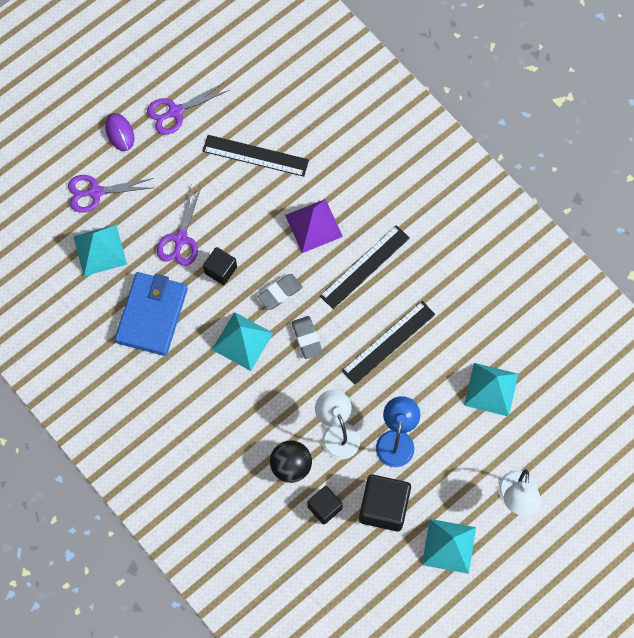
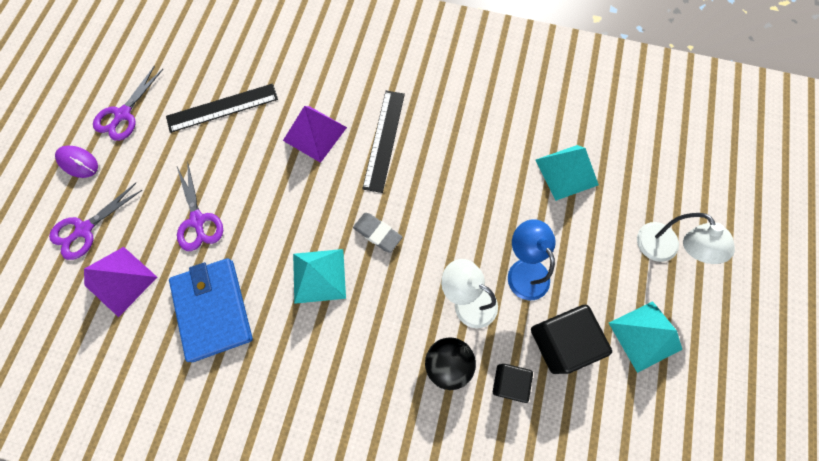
camera: 35 degrees left, 0 degrees up
turquoise pyramid [73,225,127,276] -> purple pyramid [84,247,157,317]
black cube [203,247,237,285] -> none
grey eraser [257,274,303,310] -> none
black ruler [342,301,435,385] -> none

